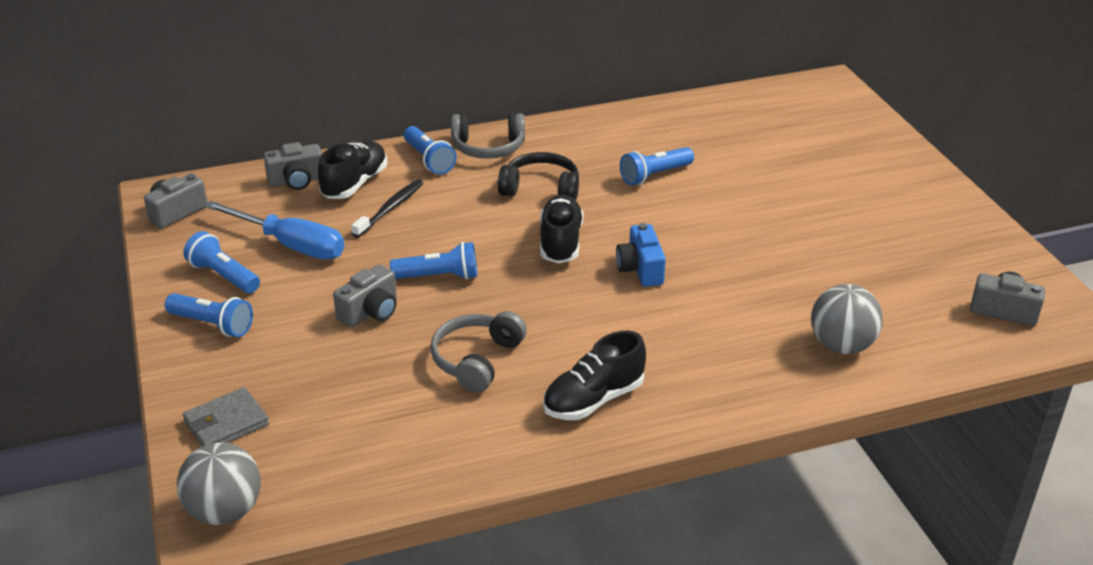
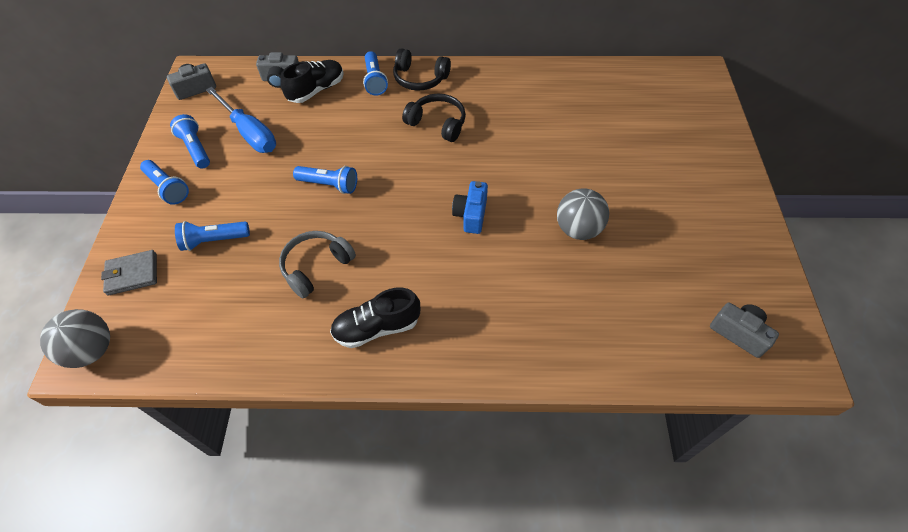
camera: 20 degrees right, 20 degrees up
grey camera [333,264,397,327] -> none
black toothbrush [351,180,423,237] -> none
grey headphones [451,114,525,159] -> black headphones [393,48,451,91]
black shoe [540,195,584,263] -> none
blue flashlight [620,147,694,185] -> blue flashlight moved to [175,221,250,251]
grey ball [811,284,883,354] -> grey ball moved to [557,188,609,240]

